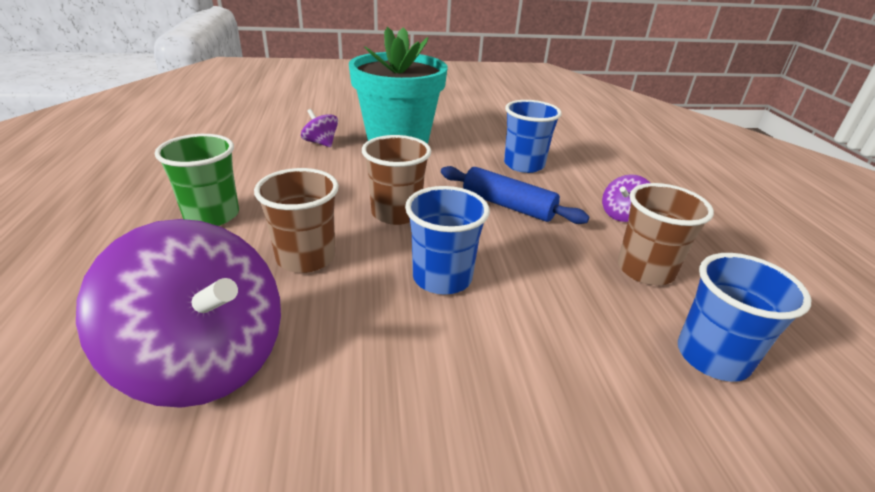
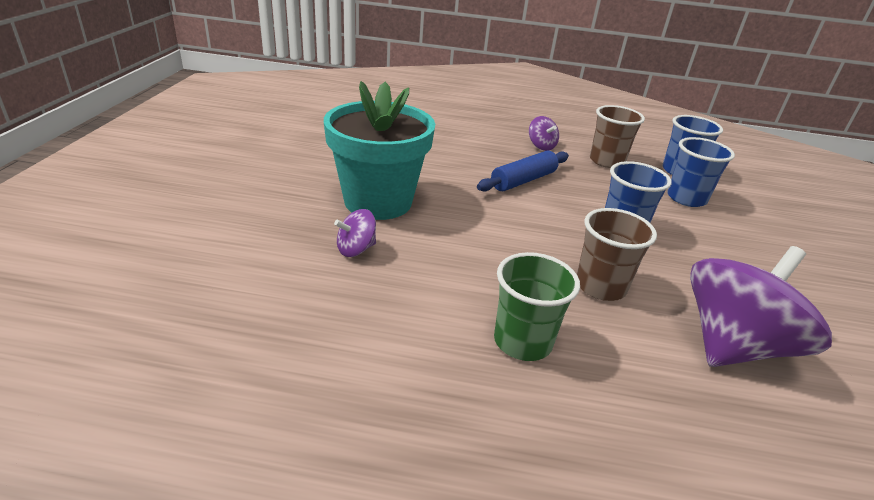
camera: 75 degrees left, 0 degrees up
brown cup [362,135,431,225] -> none
blue cup [504,100,562,173] -> blue cup moved to [667,137,735,207]

